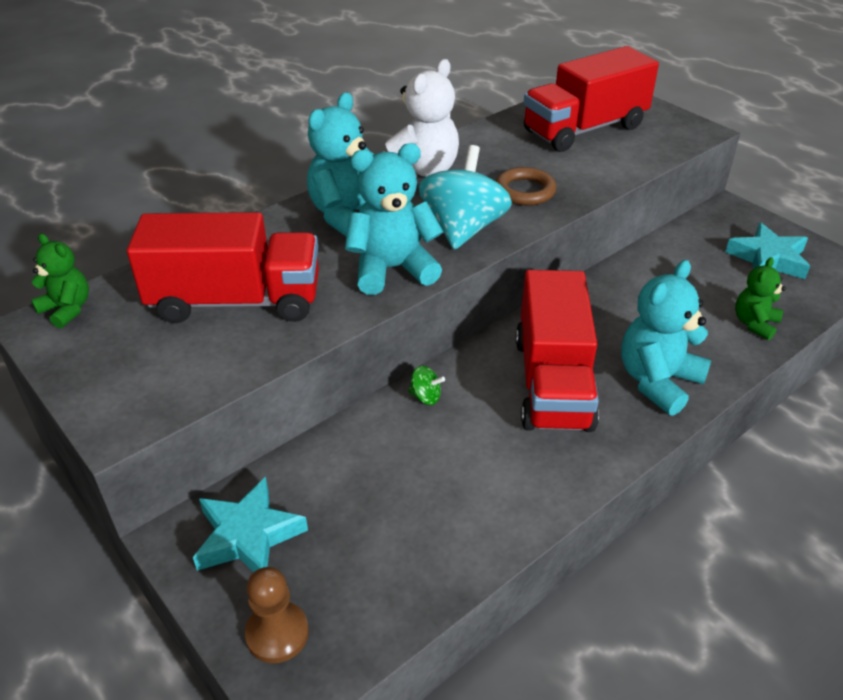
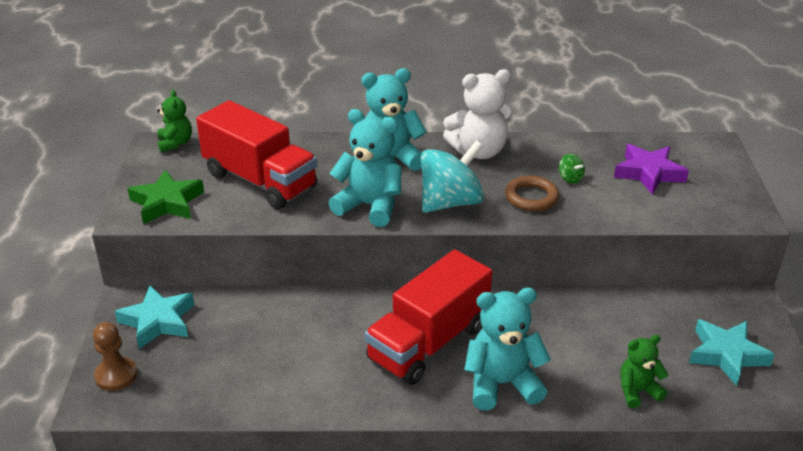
camera: 40 degrees right, 5 degrees down
green spinning top [408,366,445,405] -> green spinning top moved to [559,154,585,184]
red truck [523,46,659,152] -> purple star [614,144,689,194]
none -> green star [127,170,204,224]

